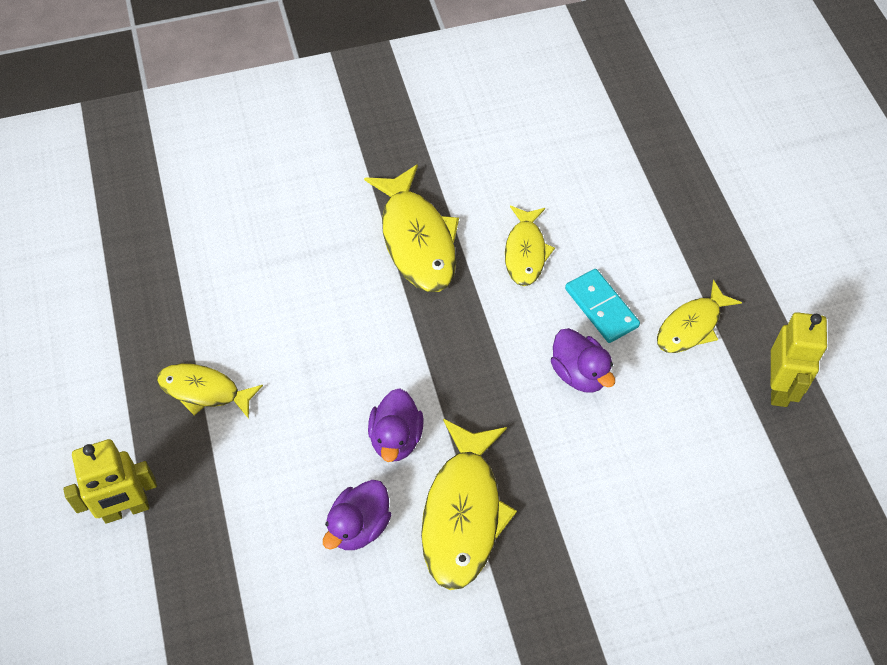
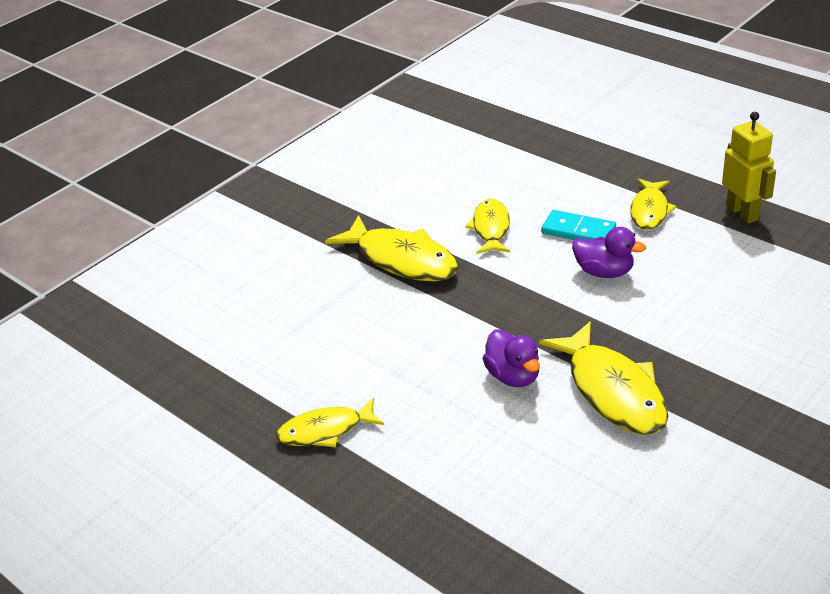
camera: 30 degrees left, 20 degrees down
yellow robot [63,439,157,524] -> none
purple duck [323,480,391,550] -> none
yellow fish [505,206,555,286] -> yellow fish turned 150 degrees counterclockwise [465,199,510,254]

